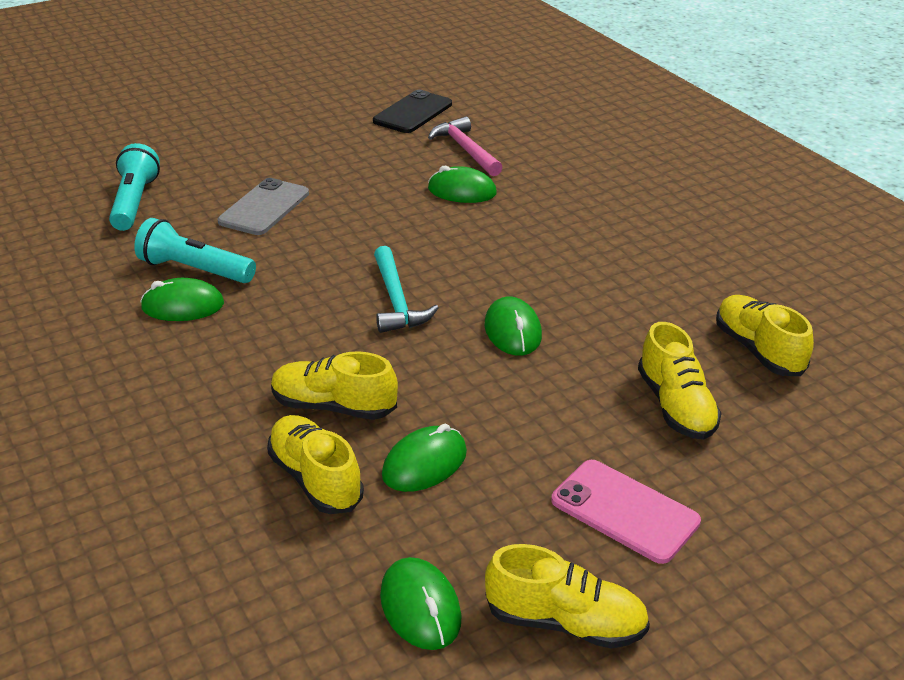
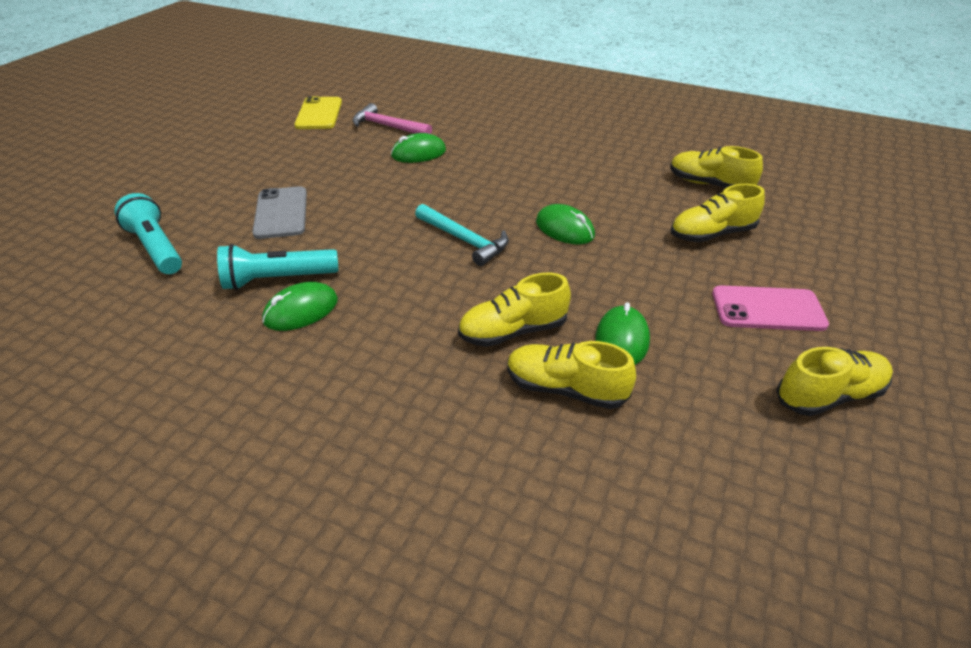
camera: 35 degrees left, 5 degrees up
black phone [373,90,452,133] -> yellow phone [294,96,342,129]
green mouse [380,557,462,650] -> none
yellow shoe [638,322,722,440] -> yellow shoe turned 120 degrees clockwise [671,184,765,242]

